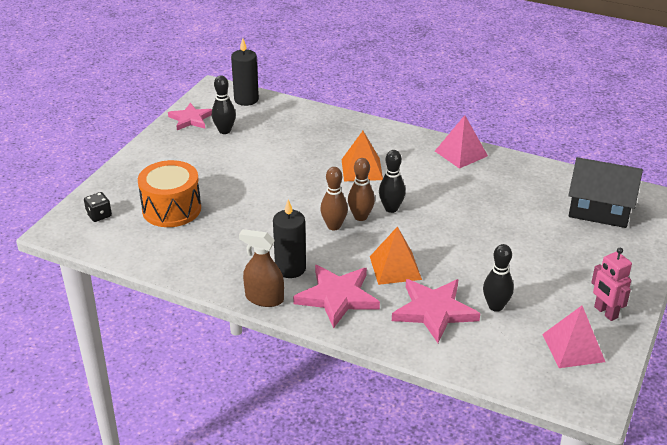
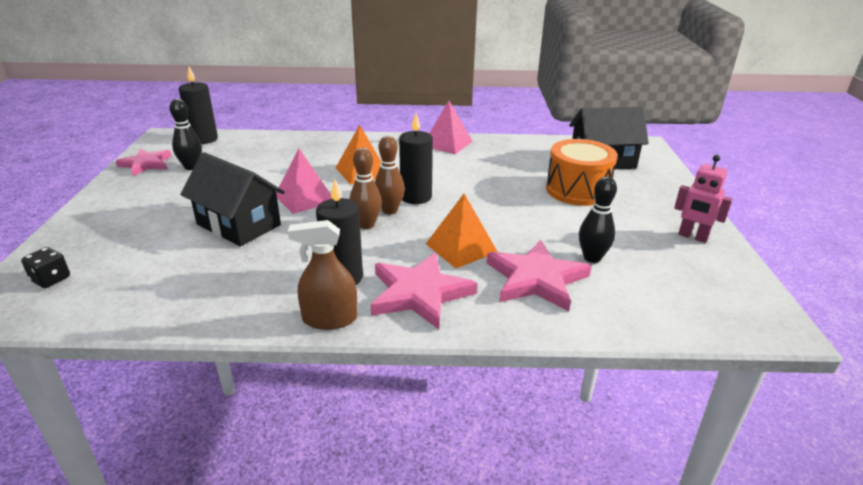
camera: 25 degrees left, 5 degrees down
orange drum [138,160,201,227] -> orange drum moved to [546,139,618,206]
black bowling pin [379,150,406,213] -> black candle [399,113,433,204]
pink pyramid [542,306,605,368] -> pink pyramid moved to [276,149,332,214]
none -> black house [180,152,285,246]

